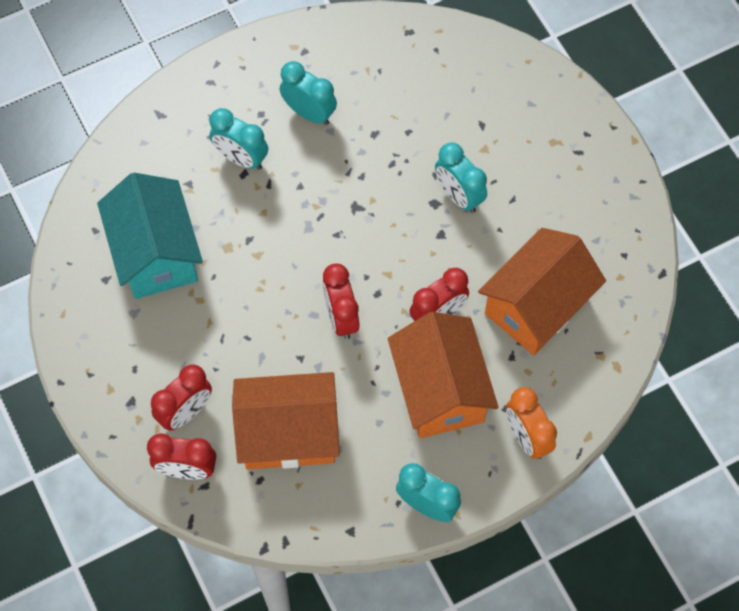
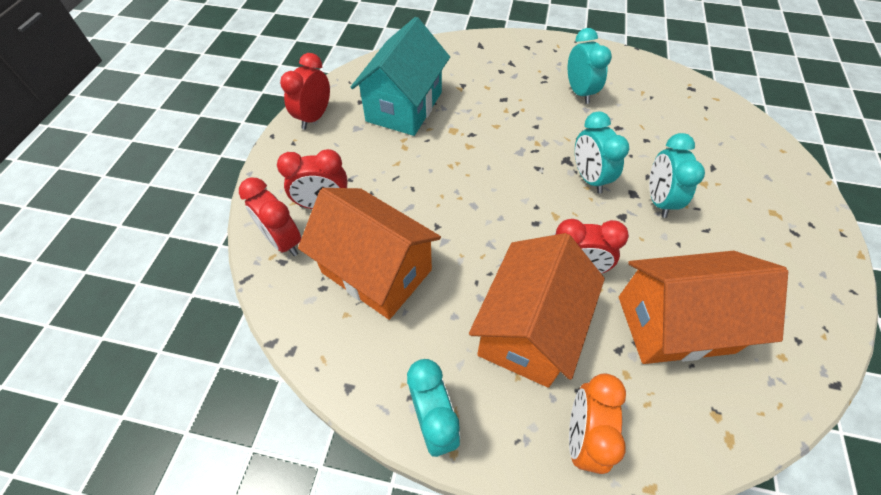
camera: 40 degrees right, 10 degrees down
turquoise clock [209,108,268,170] -> turquoise clock moved to [575,112,629,193]
red clock [323,263,360,339] -> red clock moved to [280,53,330,130]

